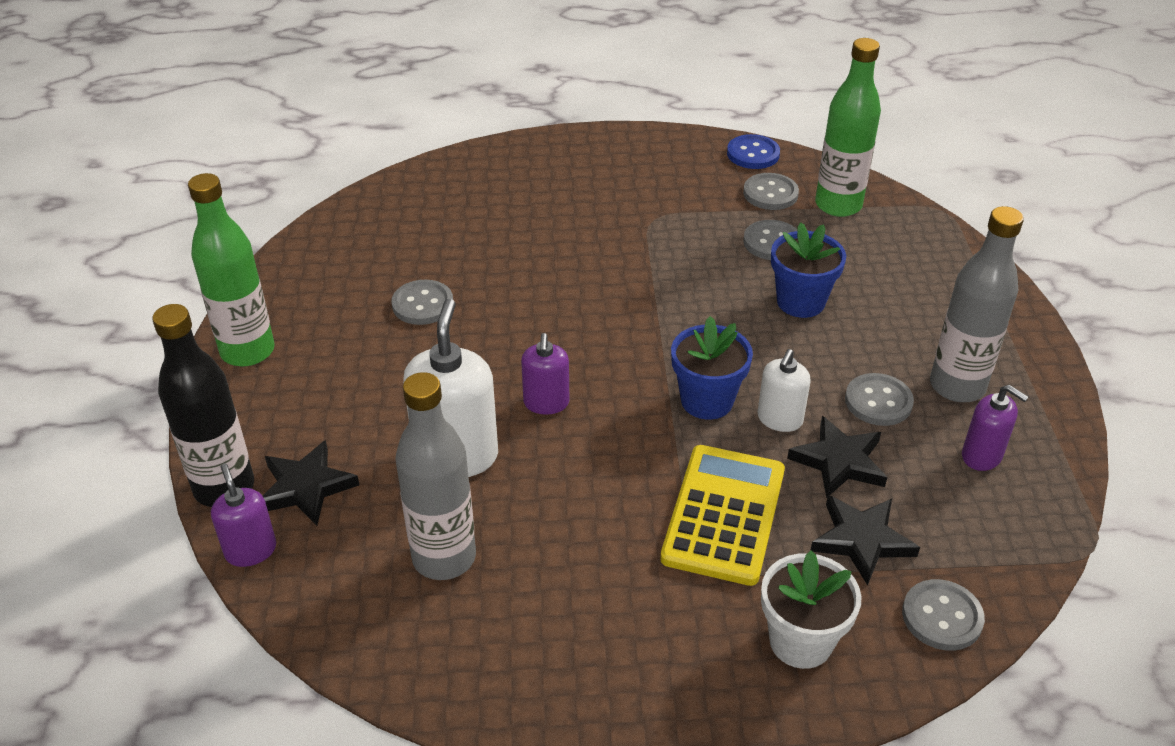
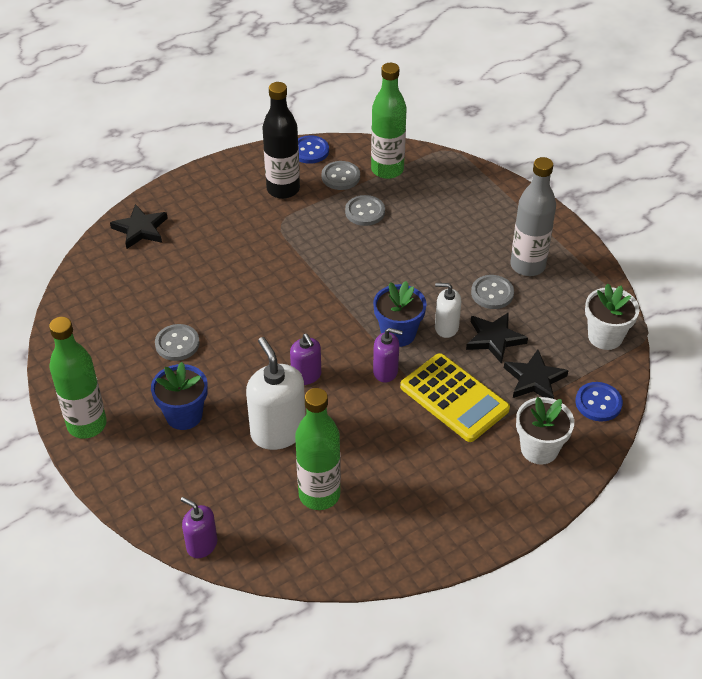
camera: 30 degrees left, 5 degrees up
black bottle [152,304,254,507] -> black bottle moved to [262,82,300,199]
black star [263,440,359,525] -> black star moved to [110,204,168,249]
grey bottle [395,372,476,580] -> green bottle [295,388,341,510]
yellow calculator [660,445,785,586] -> yellow calculator turned 150 degrees clockwise [400,353,510,442]
white soap dispenser [758,349,811,432] -> white soap dispenser turned 105 degrees clockwise [435,283,461,338]
blue flower pot [771,222,846,318] -> blue flower pot moved to [151,362,208,430]
grey button [902,579,985,651] -> blue button [575,382,623,421]
purple soap dispenser [962,385,1028,471] -> purple soap dispenser moved to [373,328,403,383]
none -> white flower pot [585,283,640,350]

